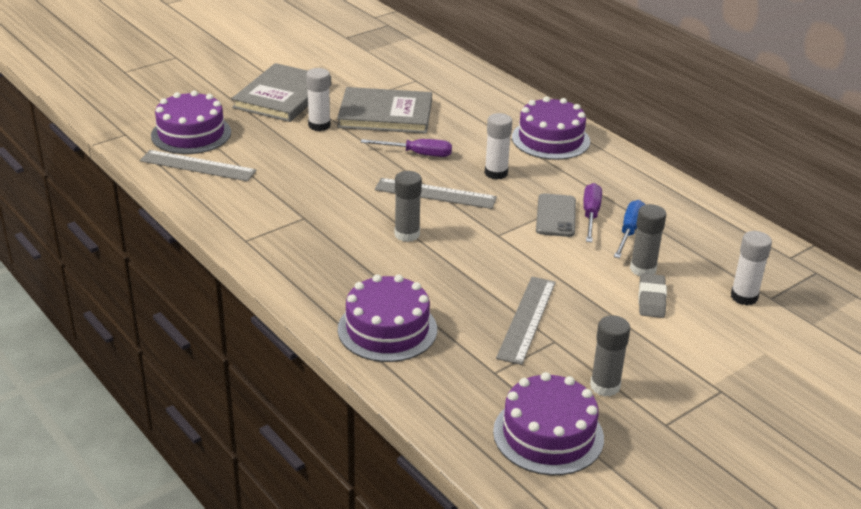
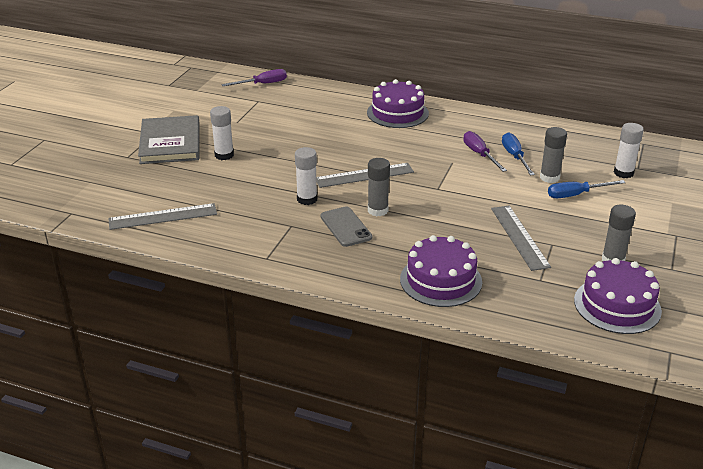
camera: 30 degrees left, 0 degrees up
purple cake [151,91,231,154] -> none
grey book [337,87,432,134] -> none
purple screwdriver [361,139,452,157] -> purple screwdriver moved to [222,69,287,86]
white glue stick [485,113,512,179] -> white glue stick moved to [295,147,317,205]
grey phone [536,193,576,237] -> grey phone moved to [320,207,372,247]
grey eraser [638,273,667,318] -> blue screwdriver [548,180,626,198]

